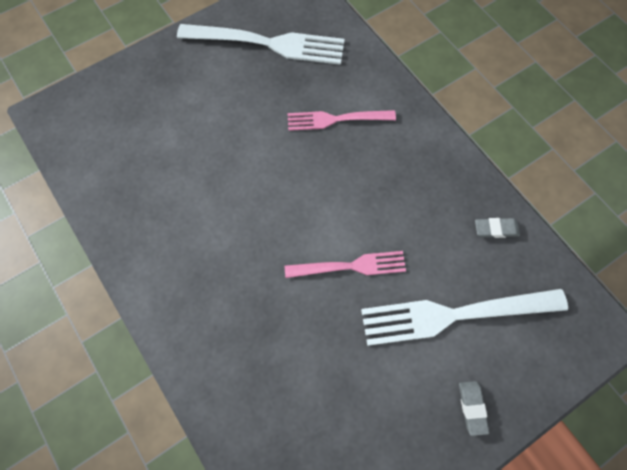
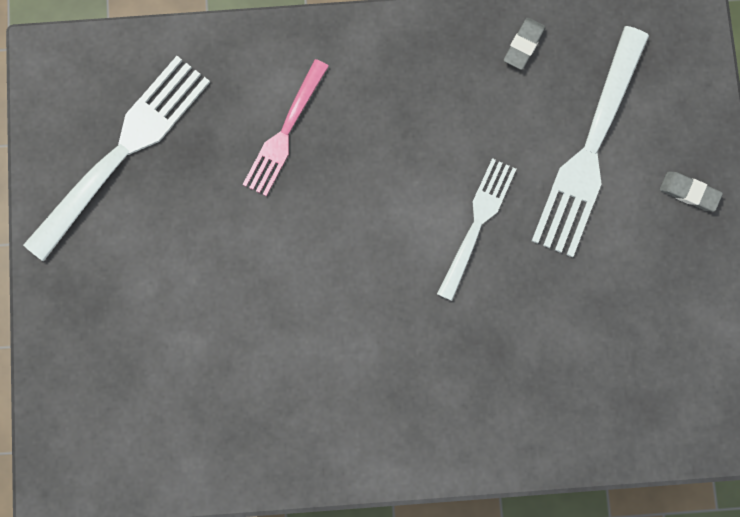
camera: 60 degrees left, 10 degrees up
pink fork [285,251,406,278] -> white fork [437,158,516,301]

